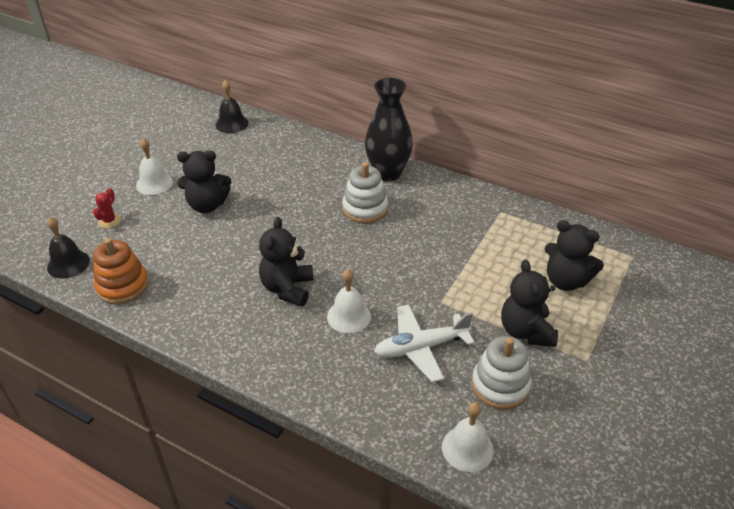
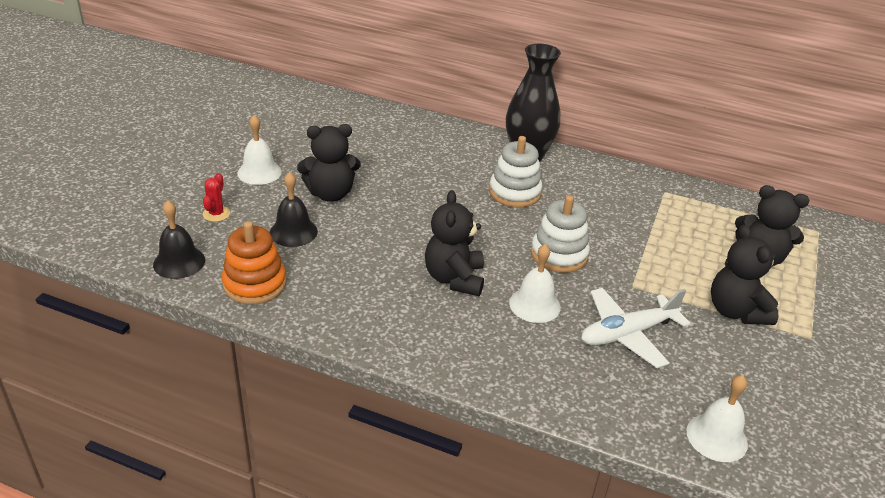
camera: 10 degrees left, 5 degrees down
black bell [215,80,249,133] -> black bell moved to [270,172,318,247]
white stacking toy [471,336,532,409] -> white stacking toy moved to [531,195,590,273]

